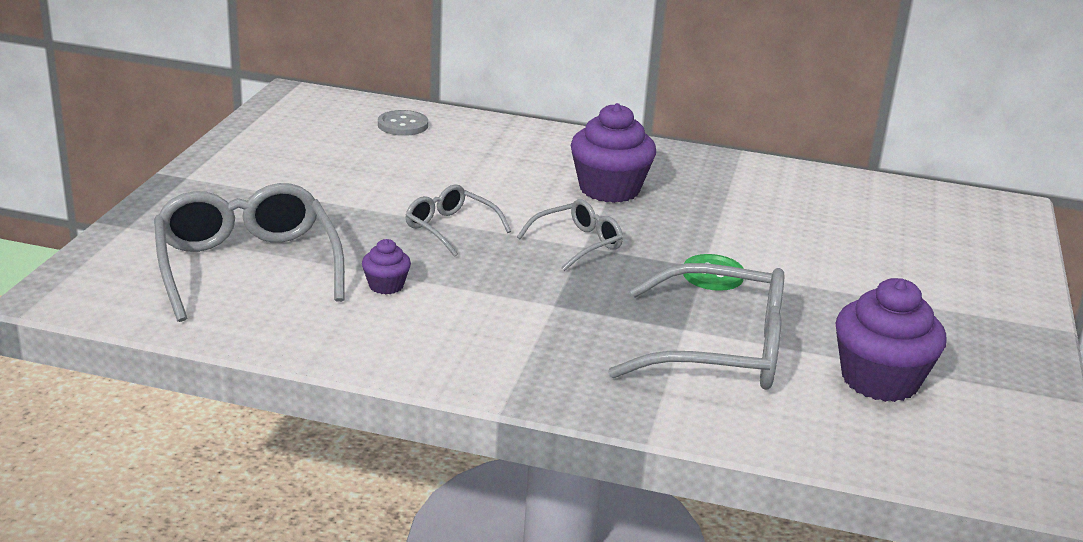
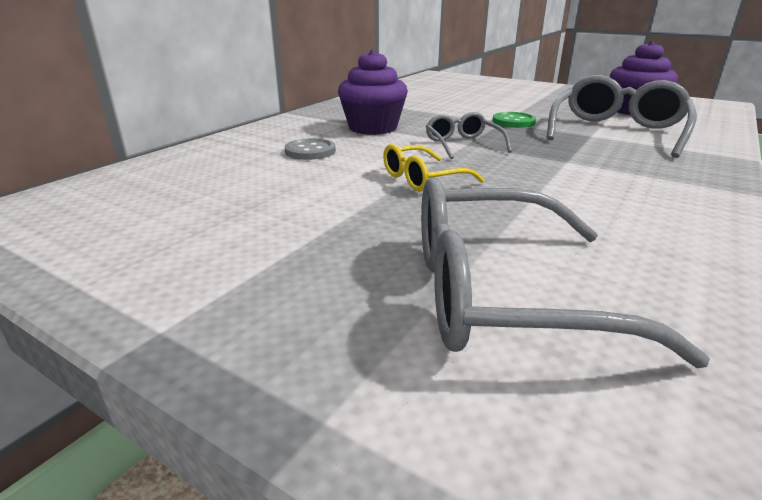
camera: 70 degrees left, 0 degrees up
purple cupcake [362,239,411,294] -> none
grey button [378,110,428,136] -> grey button moved to [285,138,336,160]
grey glasses [405,184,511,257] -> yellow glasses [383,144,484,191]

